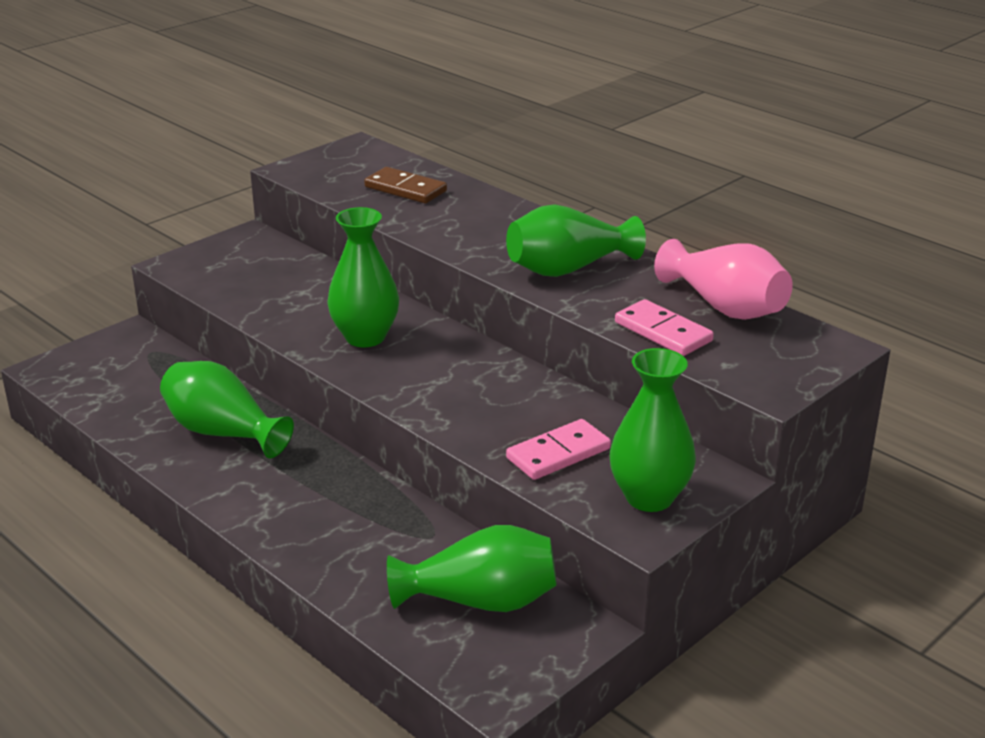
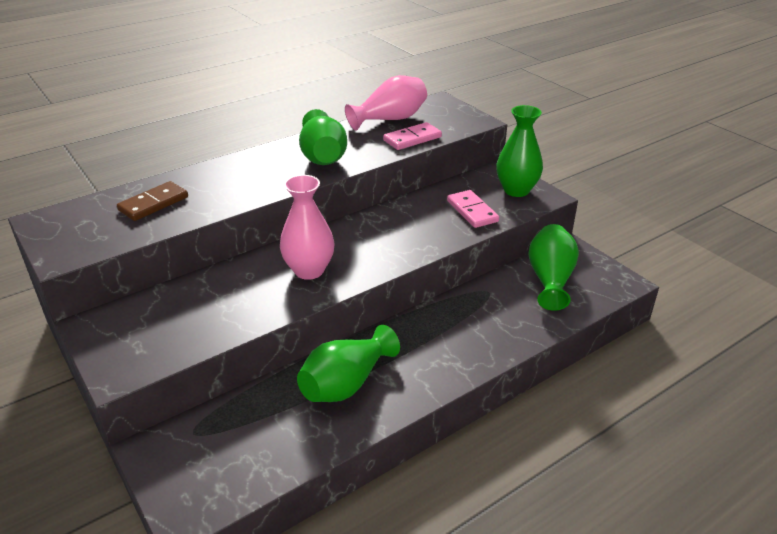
camera: 80 degrees left, 5 degrees up
green vase [327,207,399,347] -> pink vase [280,175,334,280]

